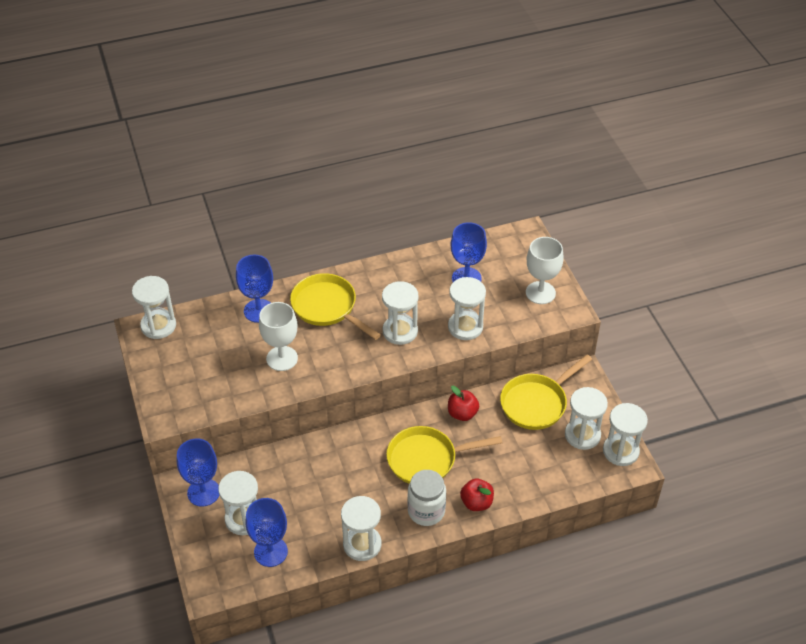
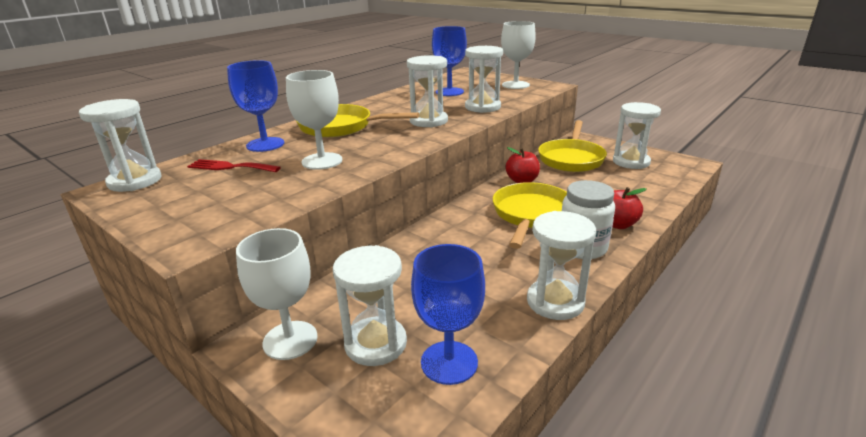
camera: 30 degrees left, 20 degrees down
blue goblet [177,439,219,507] -> white goblet [236,228,318,360]
yellow pan [386,426,502,484] -> yellow pan turned 150 degrees clockwise [493,182,567,249]
white hourglass [603,403,648,466] -> none
none -> red fork [187,159,281,172]

